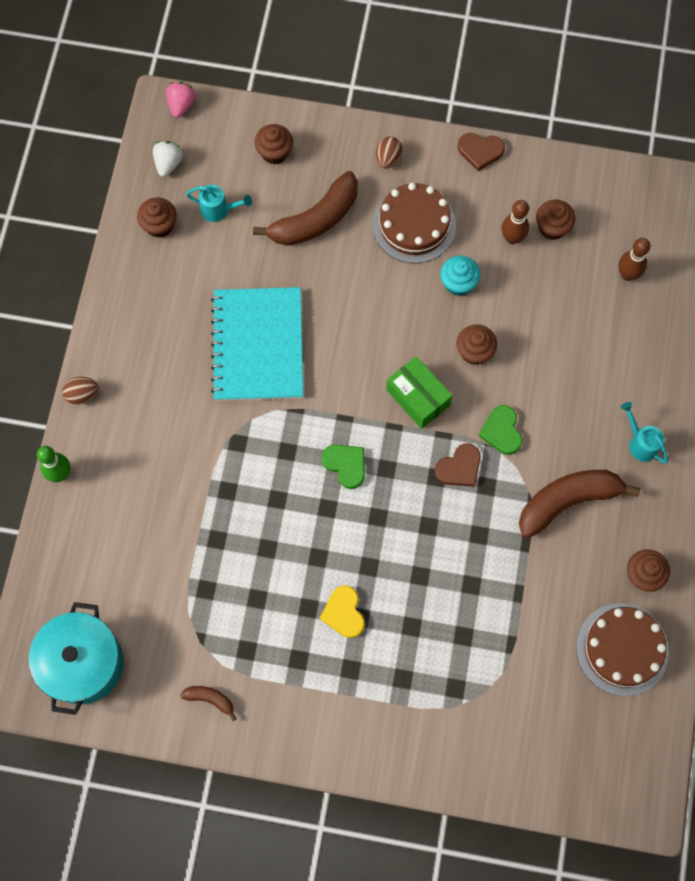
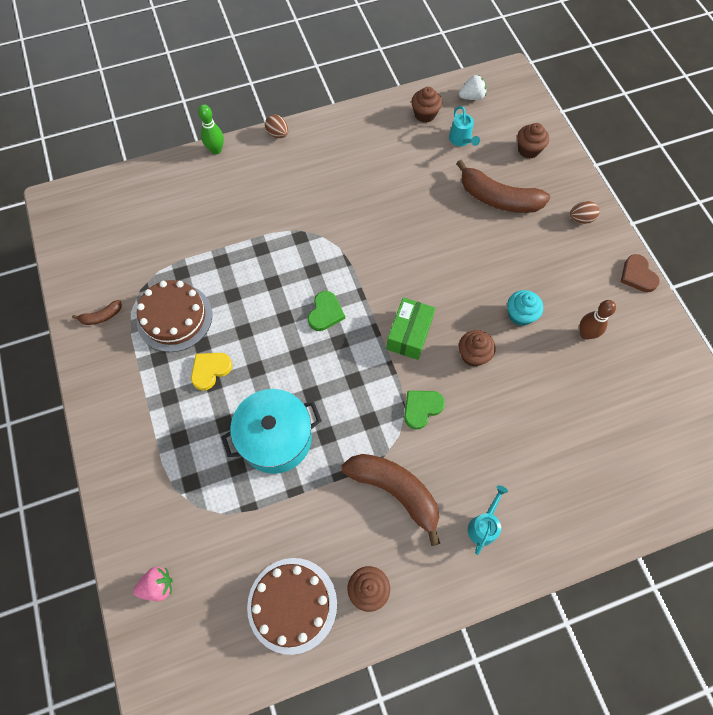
camera: 60 degrees right, 5 degrees down
turquoise pot [29,602,123,715] -> turquoise pot moved to [221,389,322,474]
pink strawberry [166,82,196,118] -> pink strawberry moved to [133,567,173,601]
brown banana [180,686,237,721] -> brown banana turned 75 degrees clockwise [72,300,122,325]
turquoise notebook [211,287,303,401] -> none
brown cake [373,183,456,263] -> brown cake moved to [137,280,212,352]
brown heart [435,443,481,487] -> none
brown cupcake [536,200,576,240] -> none
brown bowling pin [619,238,650,281] -> none

